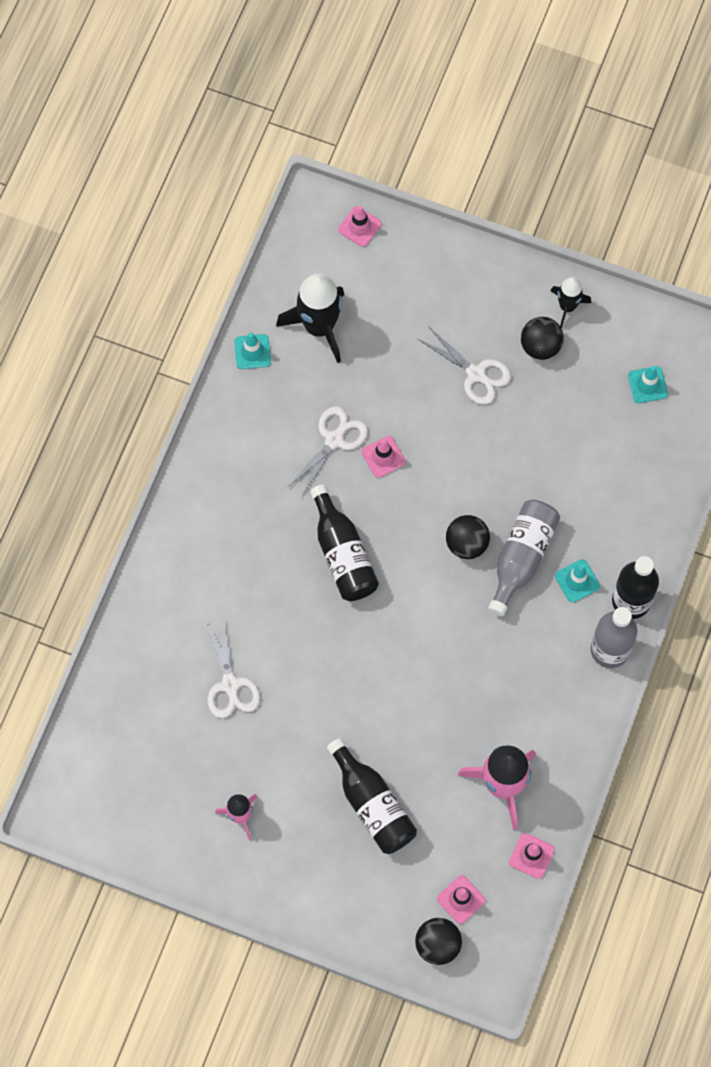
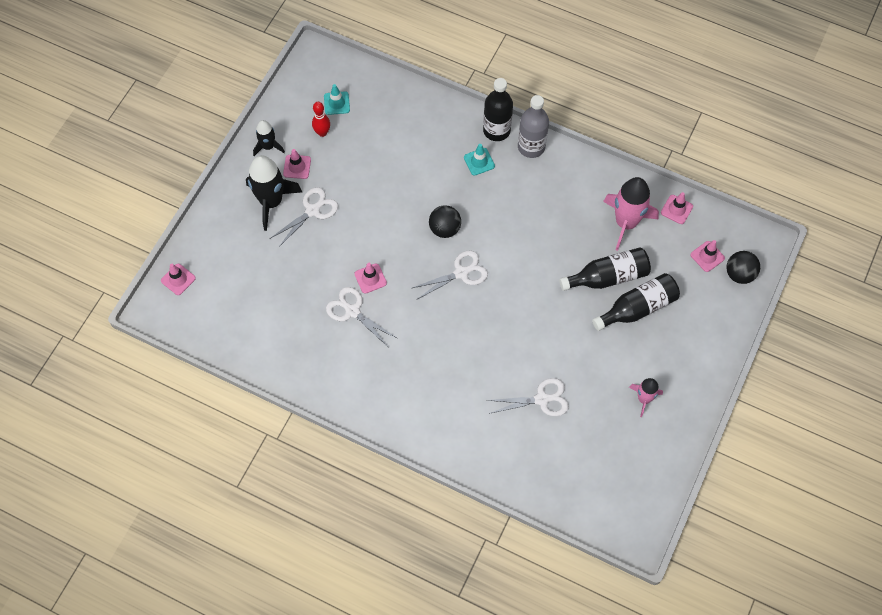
camera: 85 degrees left, 5 degrees down
turquoise traffic cone [234,332,271,369] -> none
black rocket [276,274,344,363] -> black rocket moved to [246,155,302,231]
black bottle [310,484,379,601] -> black bottle moved to [559,247,651,291]
grey bottle [488,500,560,616] -> none
black ball [521,317,564,360] -> pink traffic cone [283,149,311,179]
none -> red bowling pin [312,102,330,137]
none -> white scissors [412,250,488,299]

